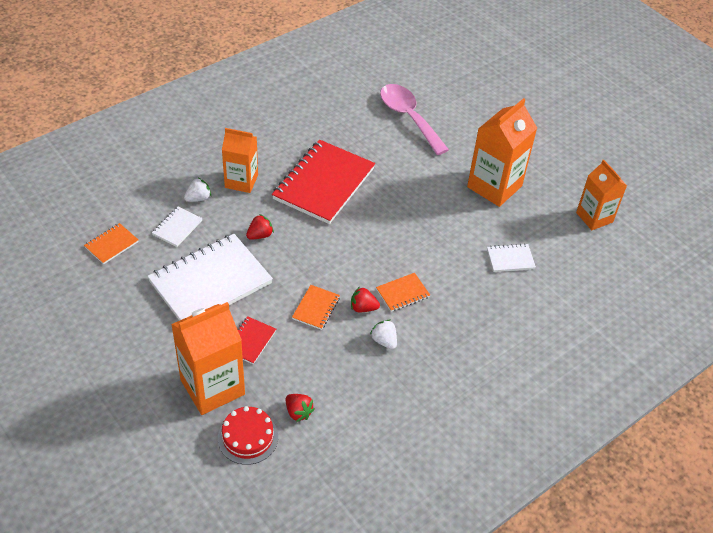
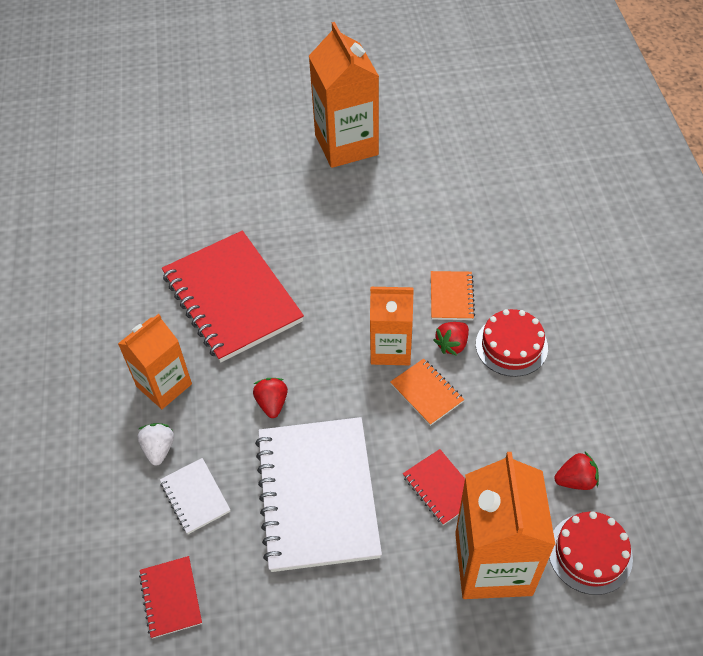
camera: 55 degrees left, 5 degrees up
orange notebook [84,223,139,264] -> red notebook [139,556,202,639]
white strawberry [370,320,397,349] -> red cake [476,309,548,377]
pink spoon [380,84,449,155] -> none
white notebook [487,243,536,272] -> none
orange carton [576,159,627,230] -> orange carton moved to [370,287,414,365]

